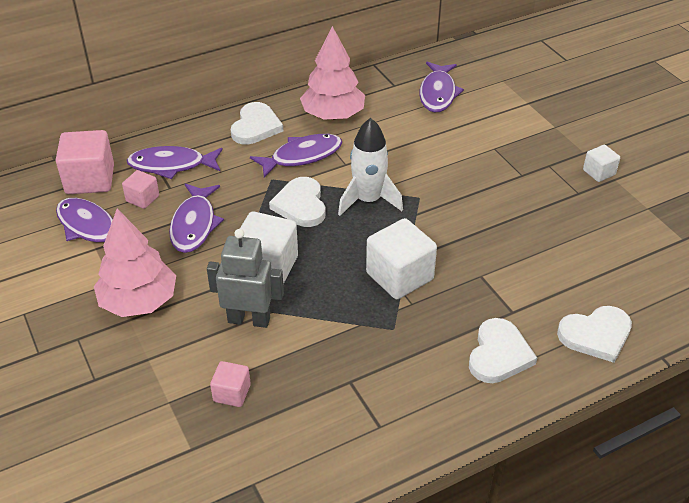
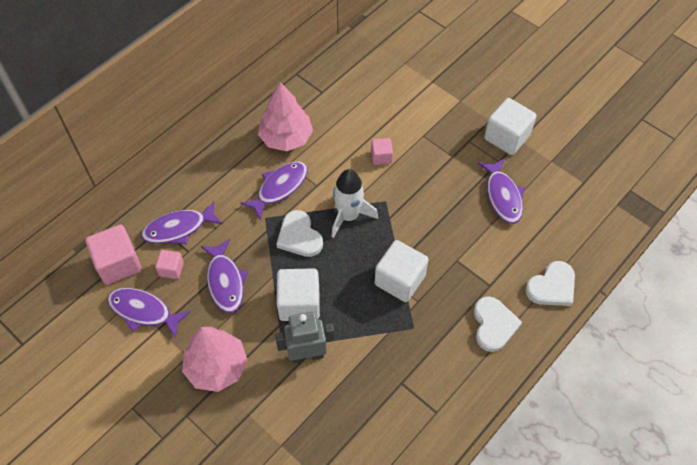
camera: 20 degrees left, 15 degrees up
pink cube [210,361,251,407] -> pink cube moved to [371,138,393,165]
white heart [231,102,283,145] -> none
purple fish [419,62,464,112] -> purple fish moved to [478,158,525,224]
white cube [583,145,620,182] -> white cube [484,98,537,155], size x1.86

